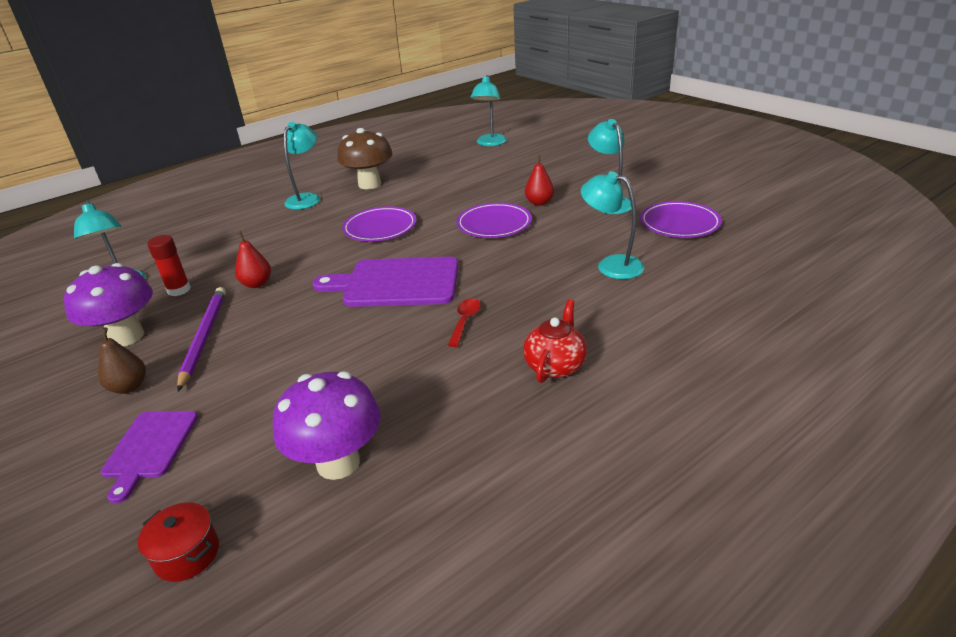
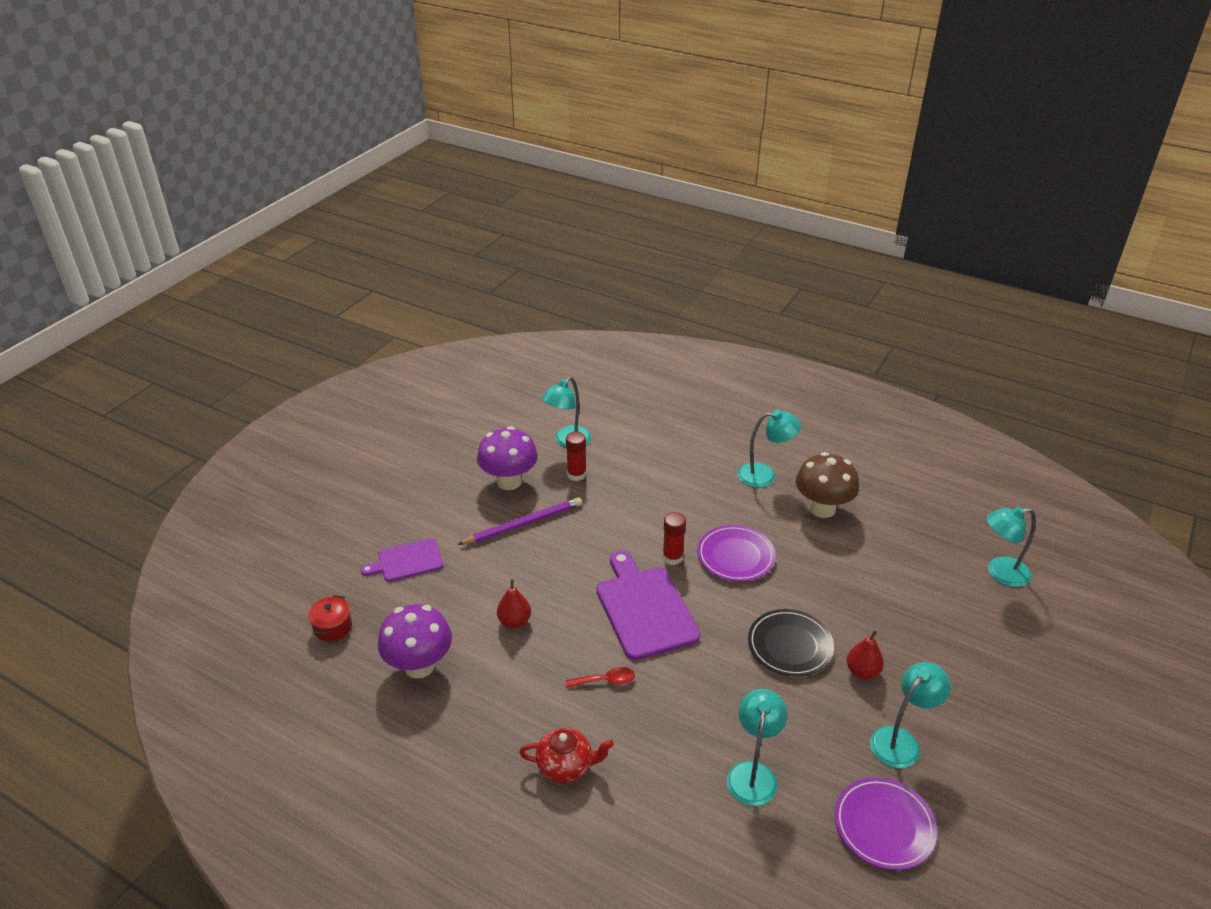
camera: 65 degrees right, 5 degrees up
brown pear [98,327,146,394] -> none
red pear [235,231,271,288] -> red pear moved to [497,579,531,628]
purple plate [457,203,532,238] -> black plate [748,609,834,677]
none -> red glue stick [663,512,686,565]

